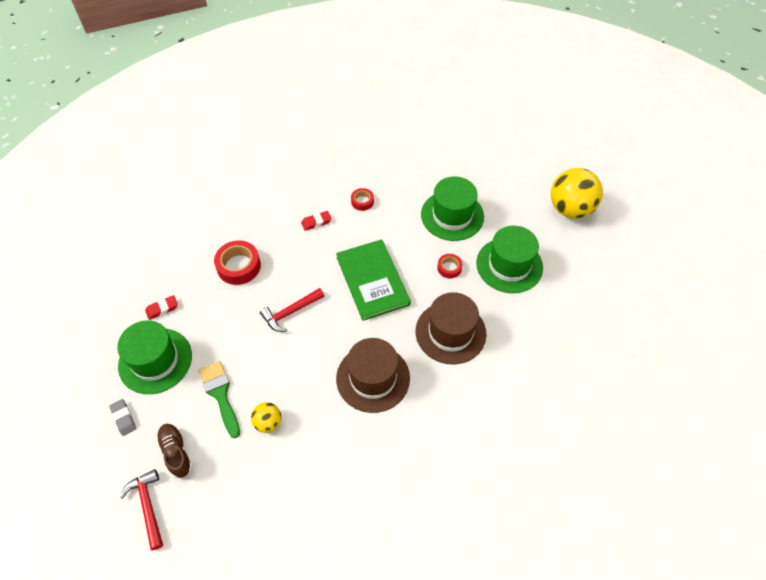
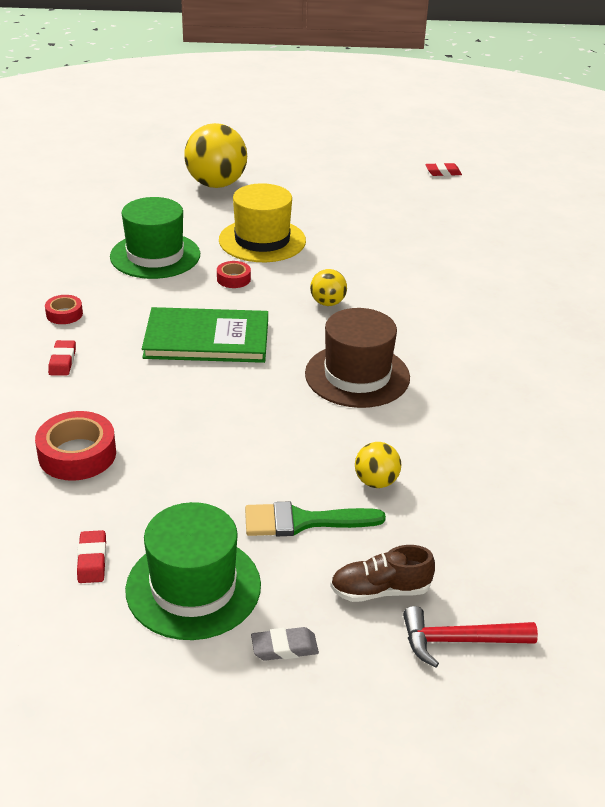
camera: 70 degrees left, 20 degrees down
red hammer [260,288,324,332] -> none
brown hat [416,292,486,364] -> yellow ball [310,269,347,306]
green hat [476,226,543,293] -> yellow hat [219,183,306,262]
none -> red eraser [425,163,462,176]

